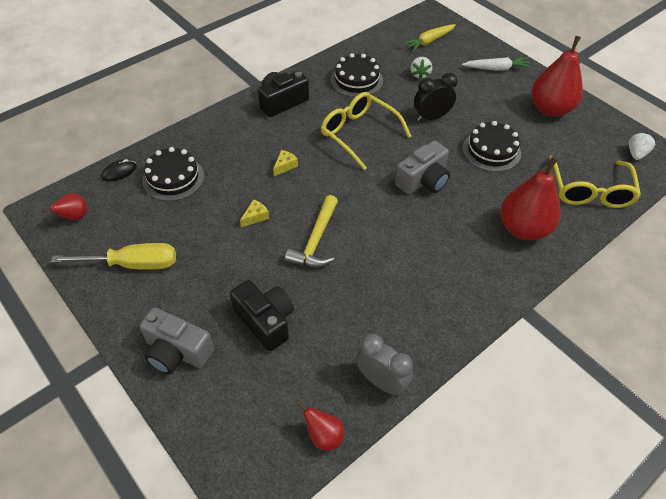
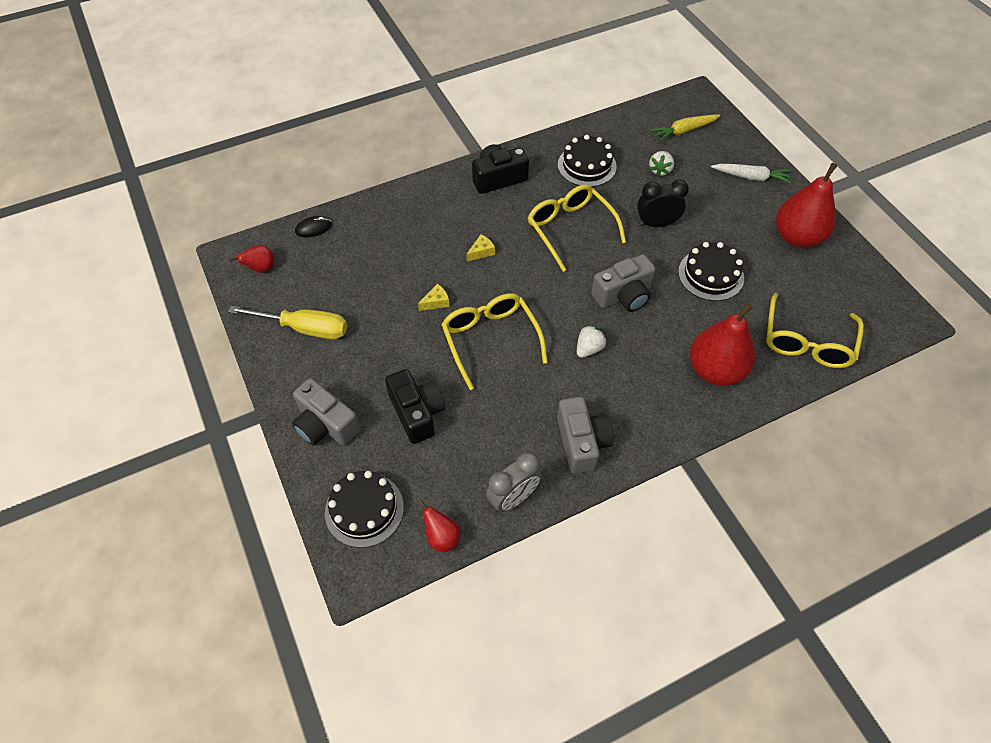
camera: 15 degrees right, 5 degrees up
black cake [142,147,204,201] -> black cake moved to [325,471,404,548]
yellow hammer [285,195,338,267] -> yellow glasses [441,293,548,390]
grey clock [356,334,413,396] -> grey clock turned 90 degrees clockwise [486,452,542,512]
white strawberry [629,133,656,160] -> white strawberry moved to [577,325,607,358]
none -> grey camera [557,397,614,474]

